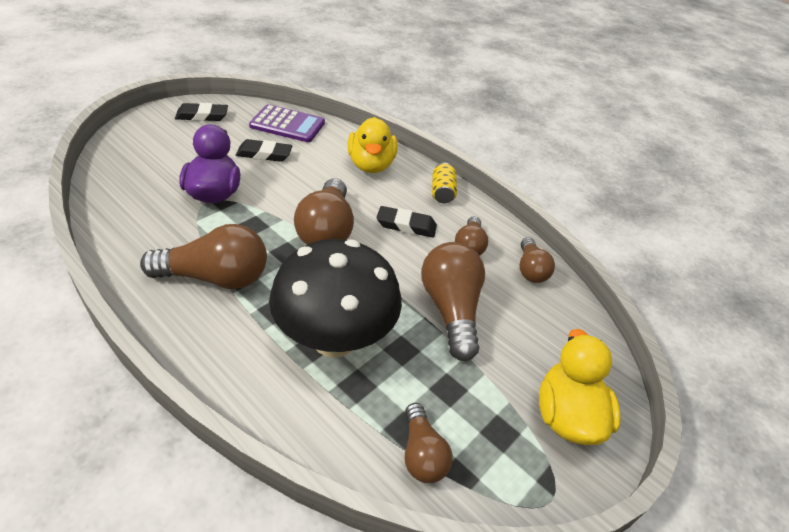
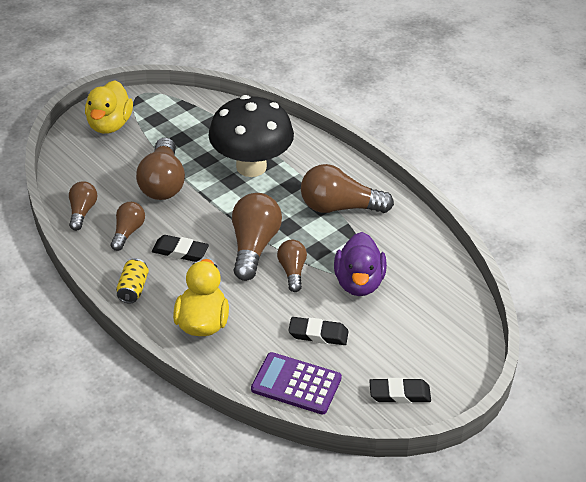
camera: 170 degrees left, 0 degrees up
brown light bulb [405,403,453,483] -> brown light bulb moved to [277,240,307,292]

